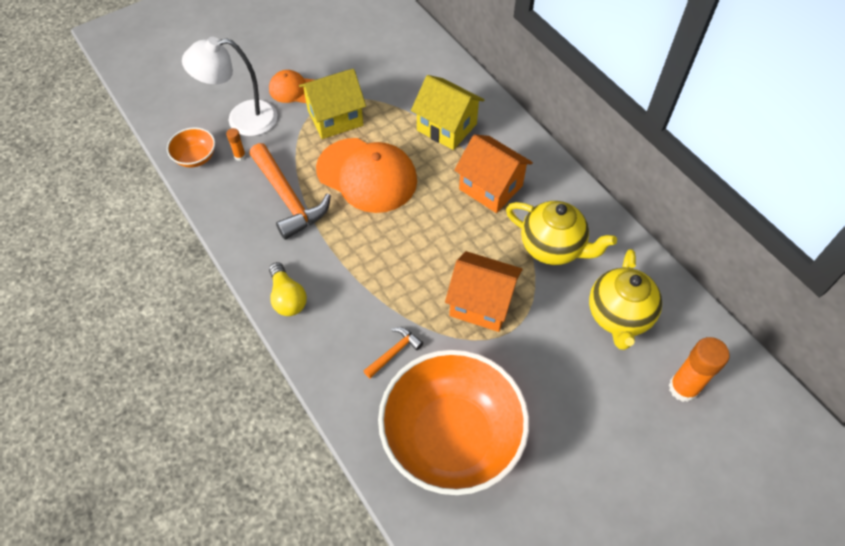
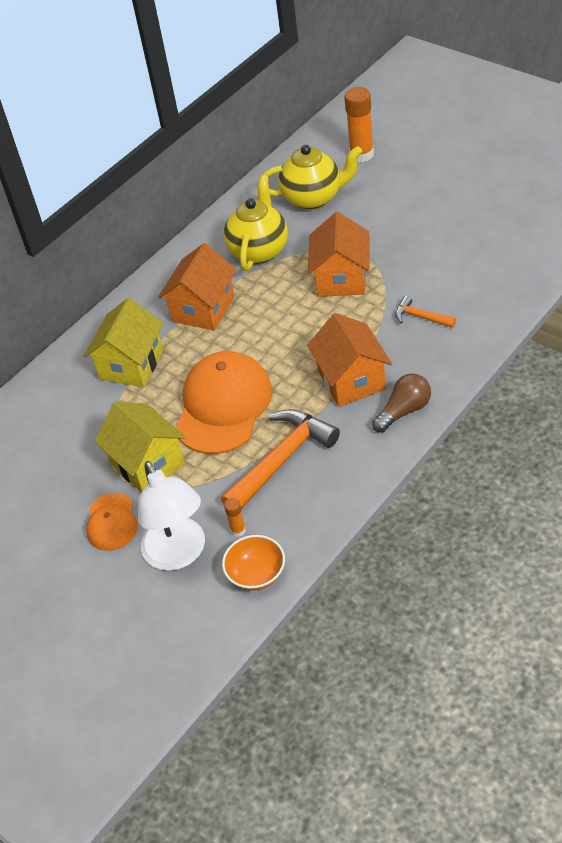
camera: 100 degrees left, 10 degrees down
yellow light bulb [269,262,307,316] -> brown light bulb [372,373,431,433]
orange bowl [378,349,529,495] -> none
none -> orange house [307,313,392,407]

